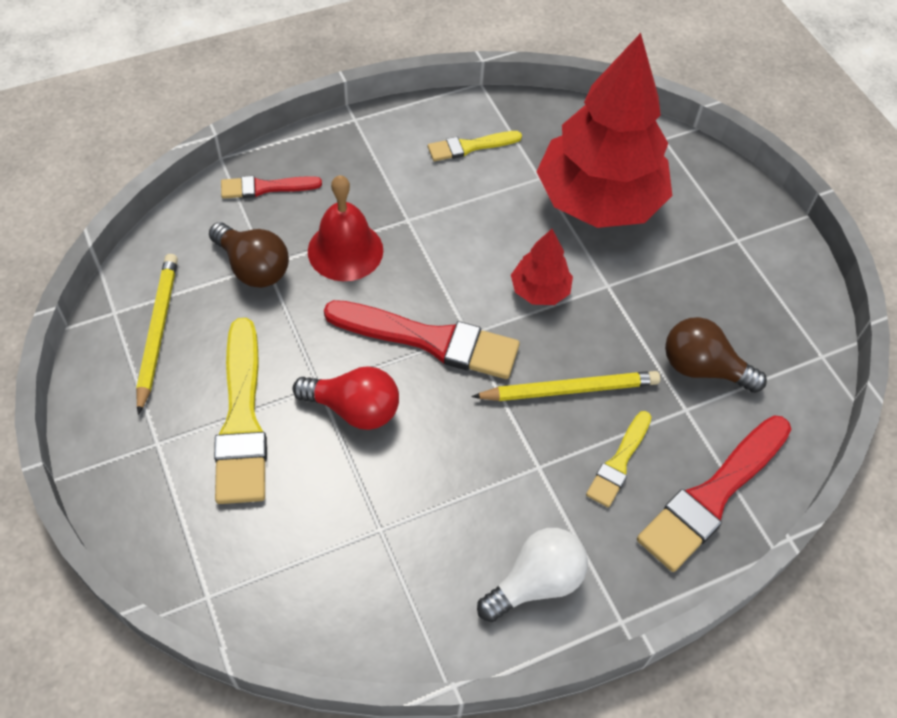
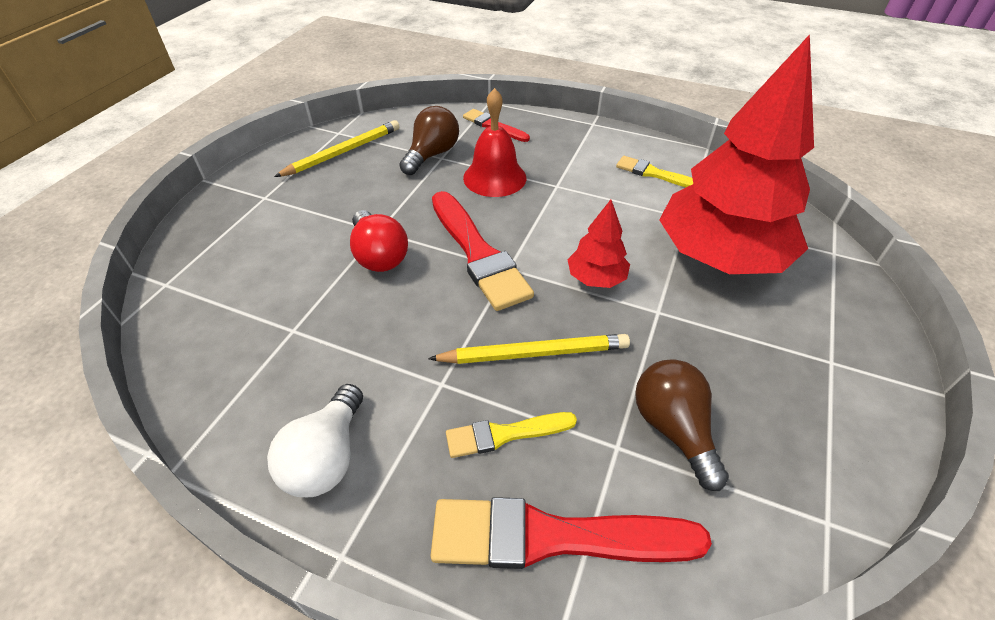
camera: 50 degrees right, 10 degrees down
brown light bulb [209,222,289,288] -> brown light bulb turned 150 degrees counterclockwise [399,106,459,175]
yellow brush [214,318,267,504] -> none
yellow pencil [471,371,660,401] -> yellow pencil turned 45 degrees counterclockwise [428,334,630,364]
white light bulb [477,528,588,622] -> white light bulb turned 90 degrees clockwise [267,384,363,497]

